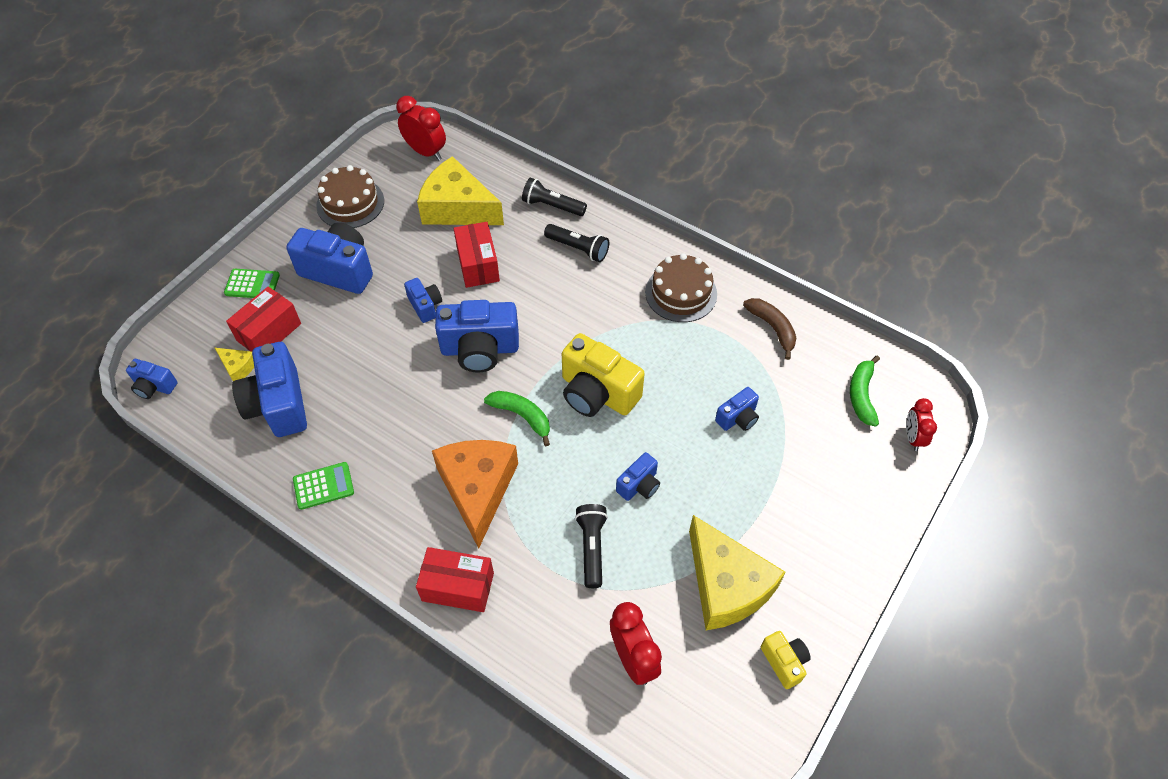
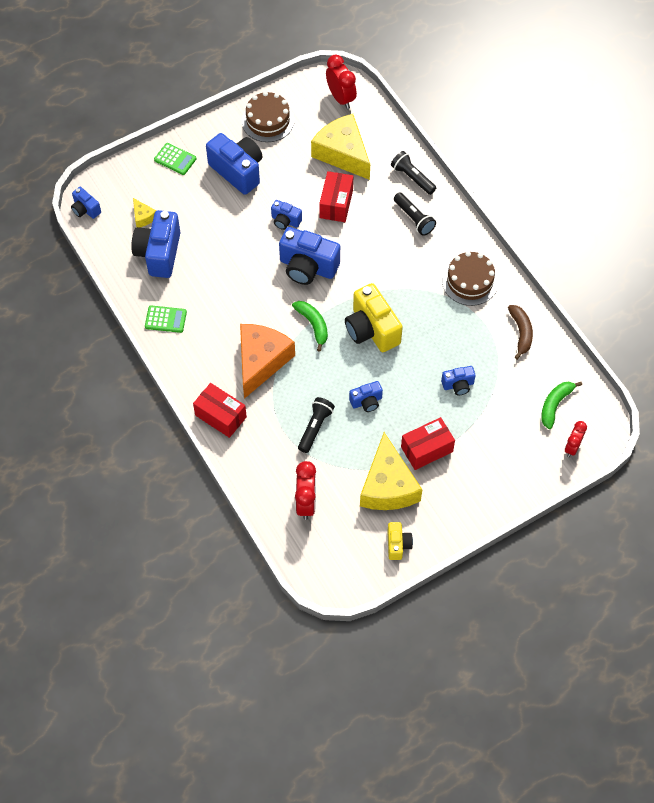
camera: 25 degrees right, 5 degrees up
red box [226,286,301,352] -> red box moved to [401,417,455,470]
blue camera [404,278,442,323] -> blue camera turned 120 degrees clockwise [271,200,302,230]

